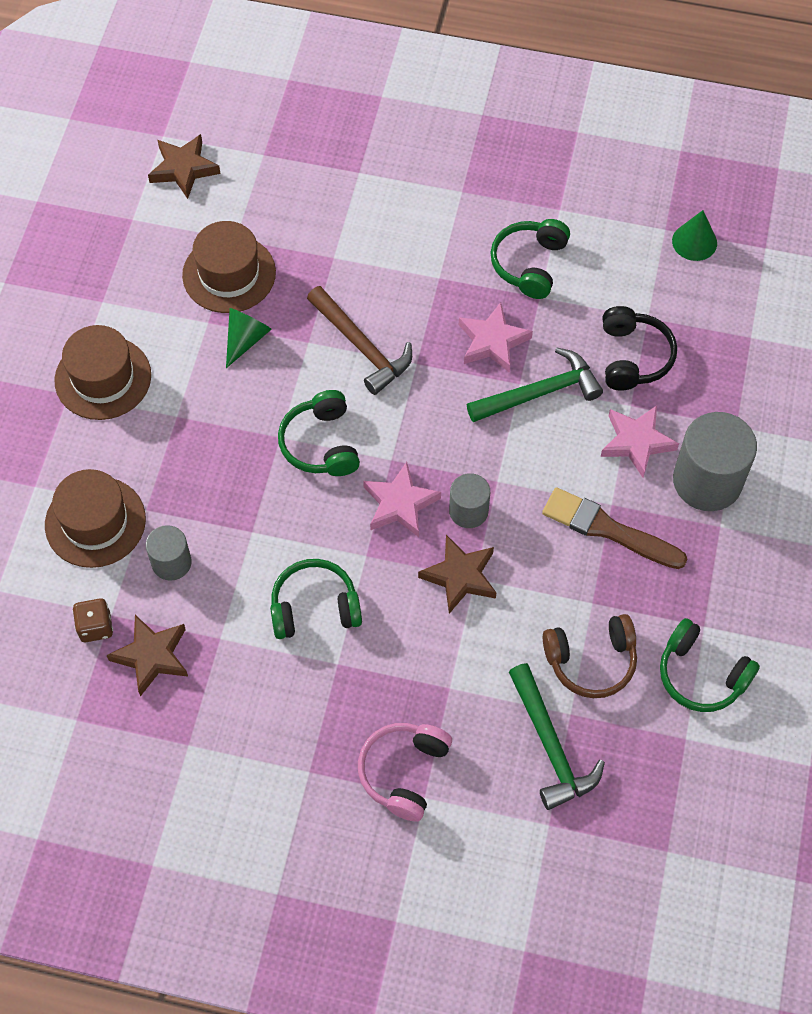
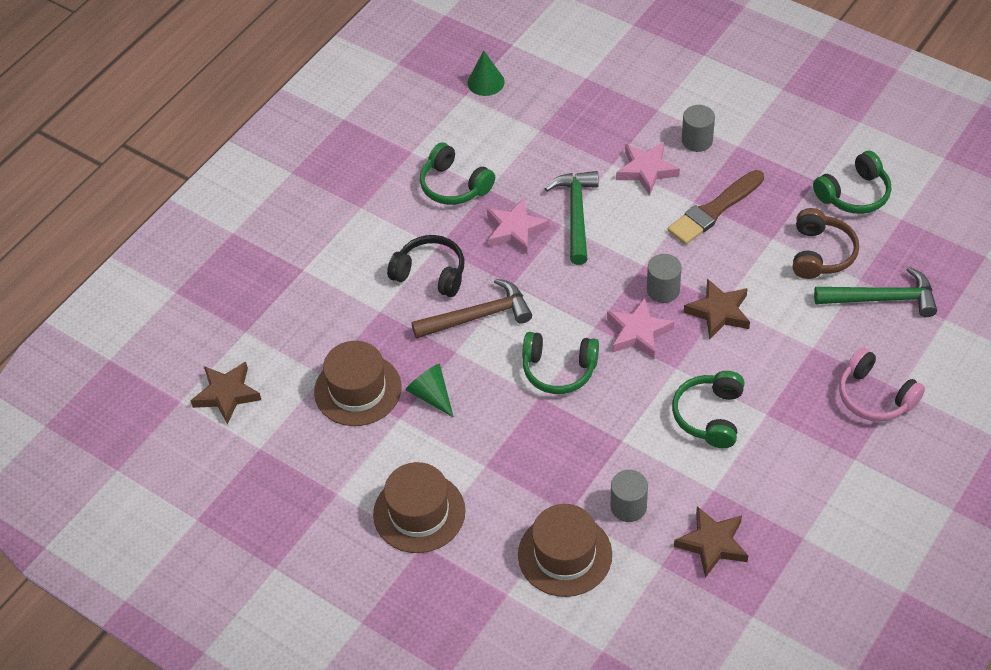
camera: 65 degrees left, 10 degrees down
brown dice [73,598,113,642] -> none
black headphones [602,306,677,391] -> black headphones moved to [387,235,464,297]
grey cylinder [673,412,757,511] -> grey cylinder [682,105,715,152], size x0.56

